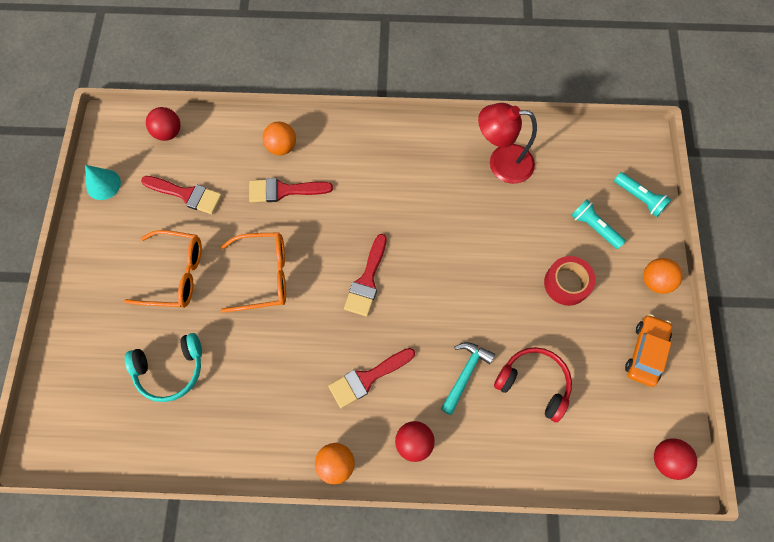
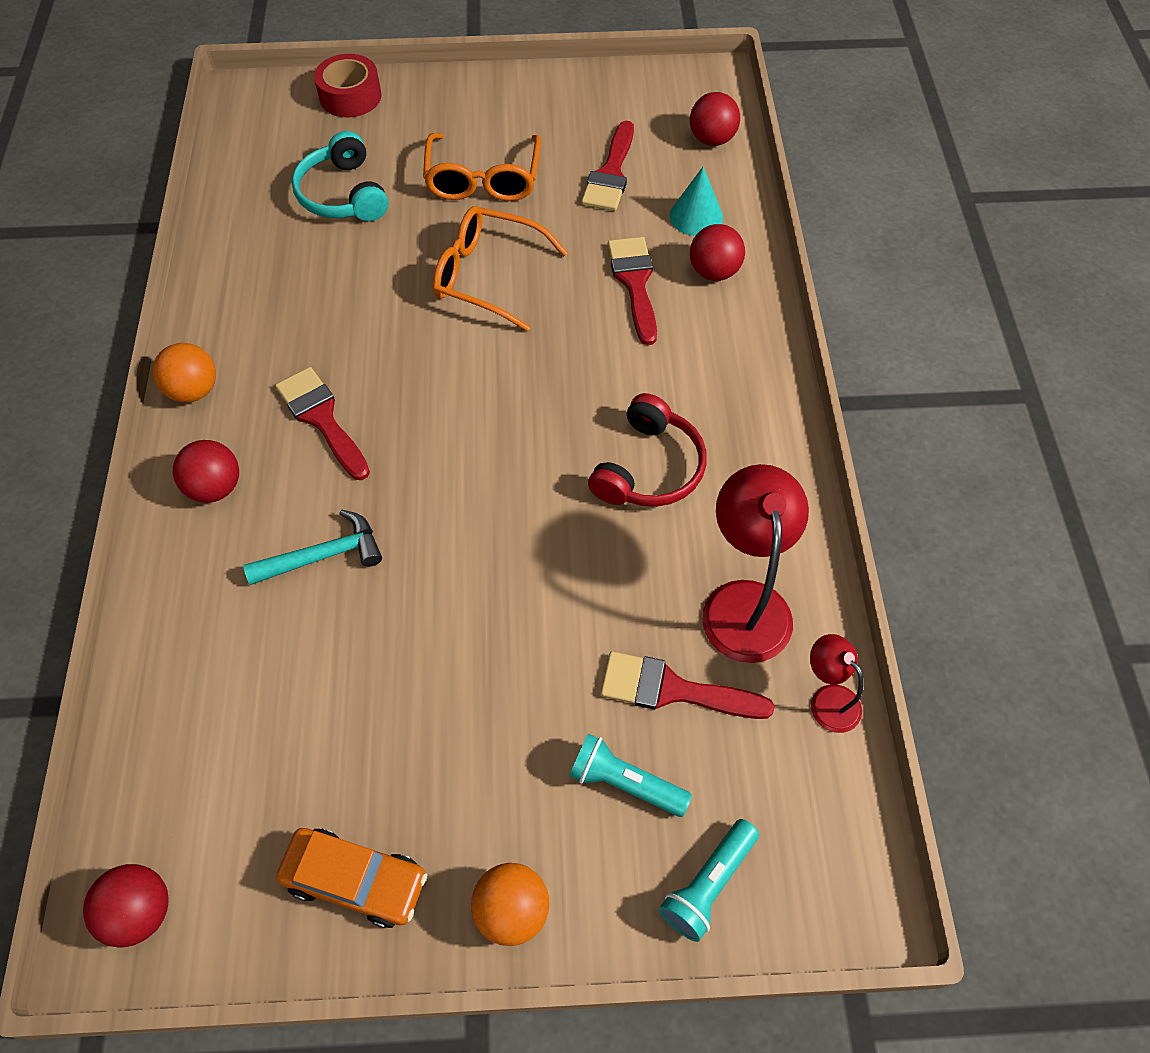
camera: 85 degrees right, 10 degrees down
turquoise cone [85,165,121,200] -> turquoise cone moved to [670,167,723,236]
orange glasses [221,232,286,313] -> orange glasses turned 120 degrees clockwise [433,206,568,331]
orange ball [262,122,296,155] -> red ball [690,224,745,281]
red brush [344,234,387,316] -> red brush moved to [601,651,775,719]
turquoise hammer [441,342,495,415] -> turquoise hammer turned 45 degrees counterclockwise [243,510,382,585]
red headphones [494,347,572,422] -> red headphones moved to [588,393,707,507]
red tape [544,256,595,306] -> red tape moved to [314,54,382,117]
turquoise flashlight [571,199,626,249] -> turquoise flashlight turned 105 degrees counterclockwise [569,733,692,817]
none -> red lamp [810,634,864,733]

